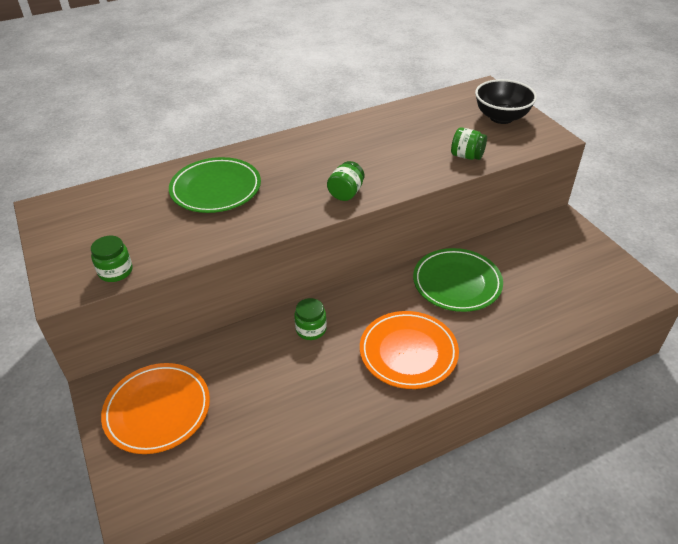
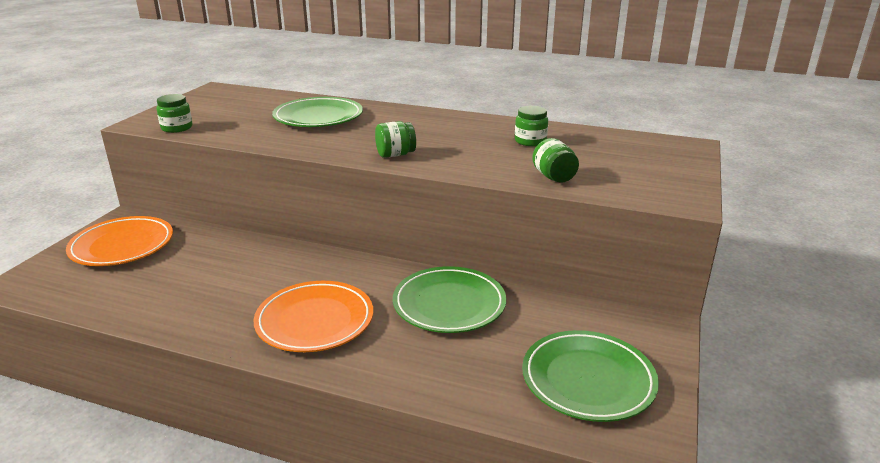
camera: 45 degrees right, 15 degrees down
green jar [294,298,327,340] -> green jar moved to [515,106,548,146]
black bowl [475,79,537,124] -> none
none -> green plate [522,330,659,422]

